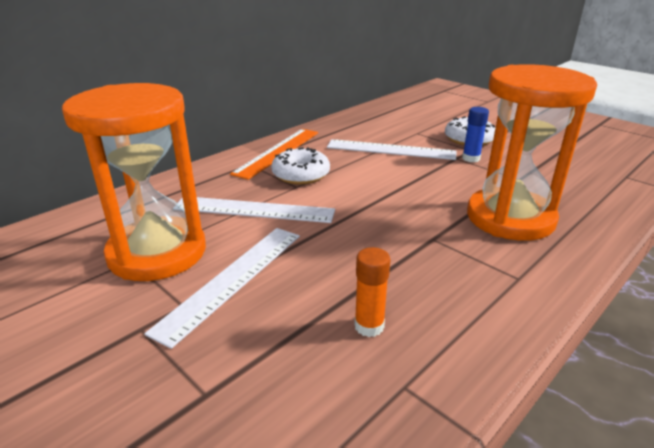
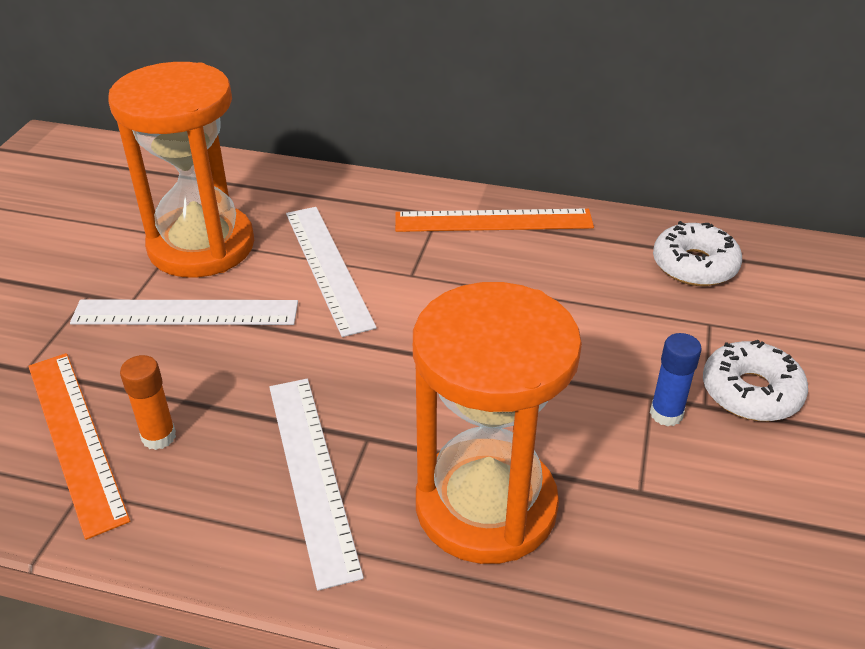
camera: 60 degrees right, 10 degrees up
white donut [271,147,330,185] -> white donut moved to [653,221,742,286]
white ruler [327,139,457,160] -> white ruler moved to [269,379,364,591]
none -> orange ruler [28,353,130,540]

